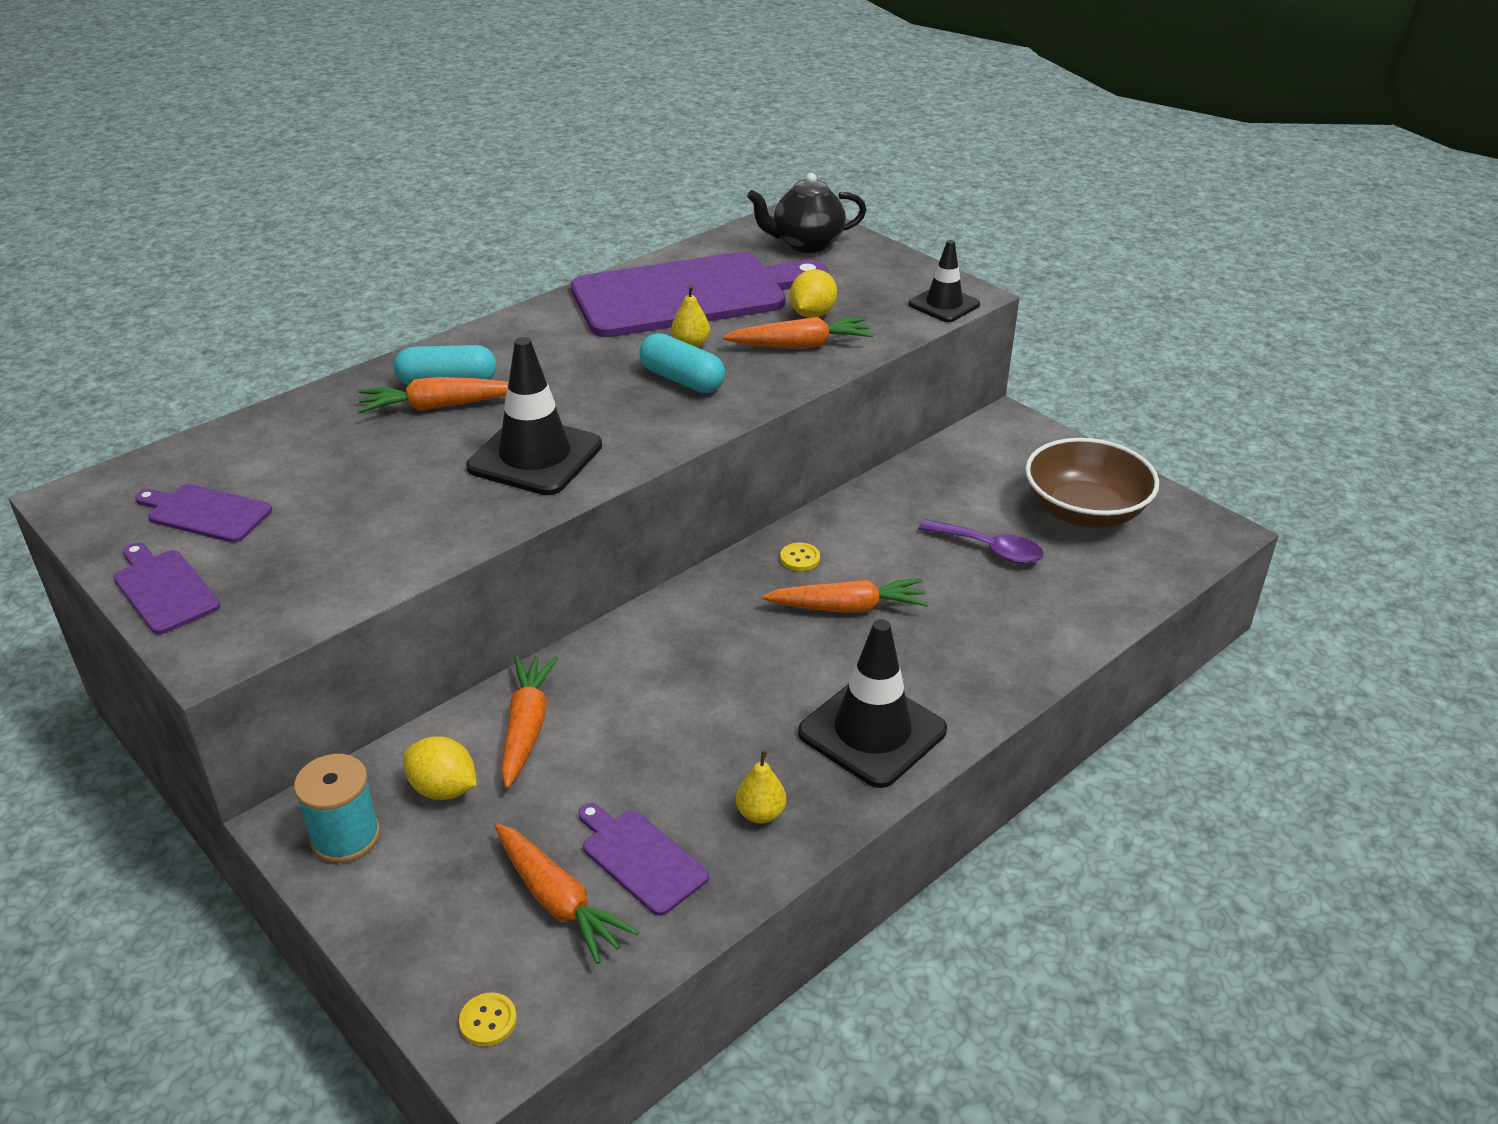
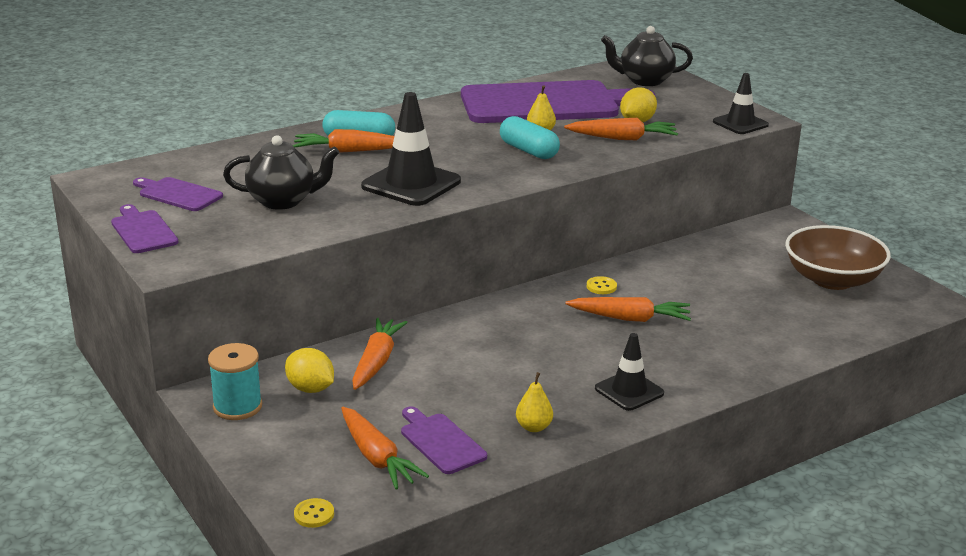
camera: 10 degrees right, 10 degrees down
black traffic cone [798,619,947,788] -> black traffic cone [595,333,664,411], size x0.61
purple spoon [918,519,1044,564] -> none
none -> black teapot [223,135,339,210]

